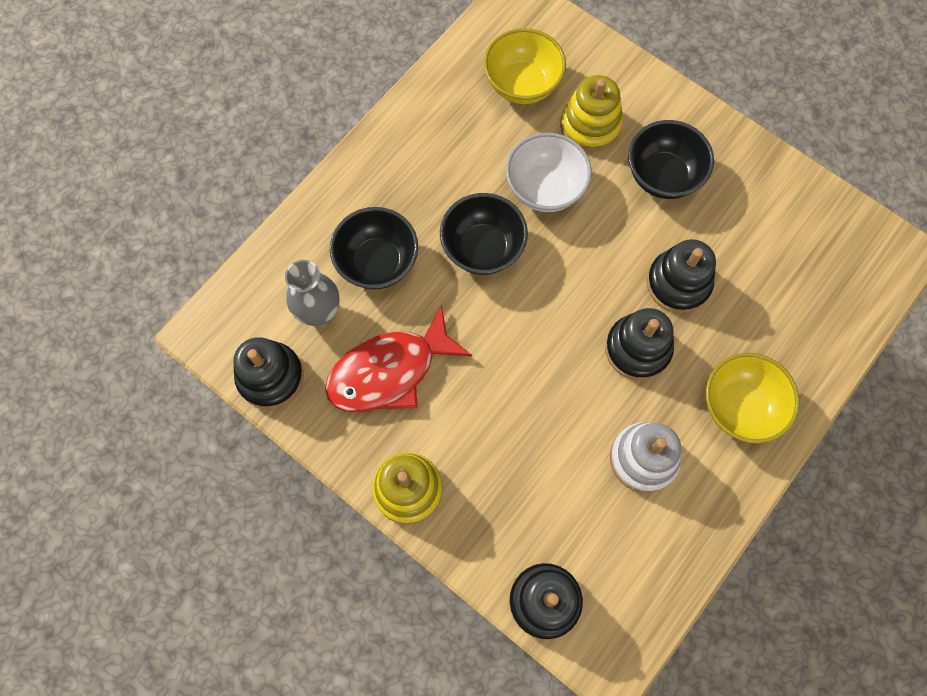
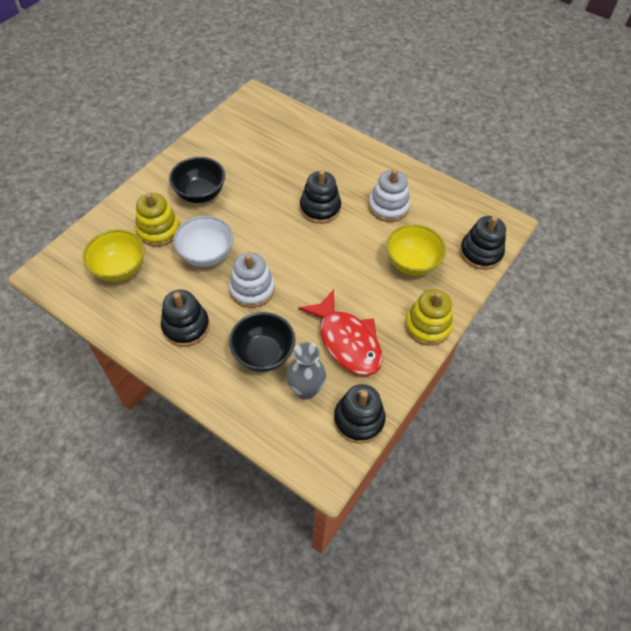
camera: 95 degrees left, 15 degrees down
black bowl [440,193,528,275] -> white stacking toy [229,252,275,308]
black stacking toy [647,239,716,313] -> black stacking toy moved to [161,290,210,347]
yellow bowl [706,353,800,443] -> yellow bowl moved to [386,224,446,276]

